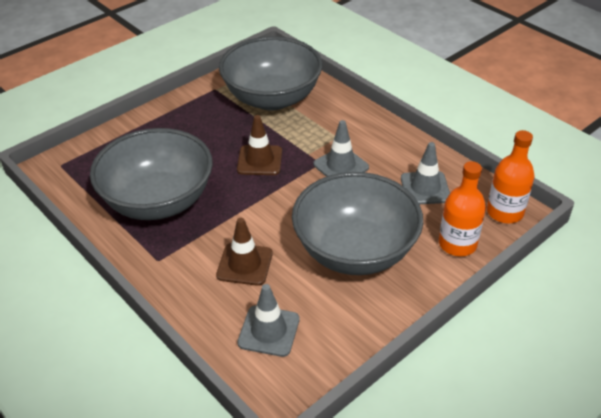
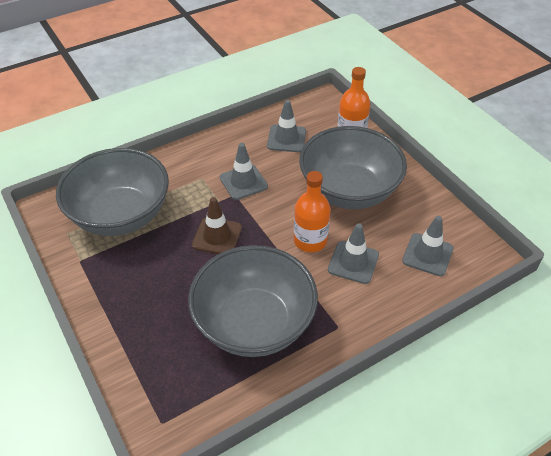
camera: 80 degrees left, 5 degrees up
brown traffic cone [216,218,272,286] -> grey traffic cone [328,223,379,284]
orange bottle [487,130,534,223] -> orange bottle moved to [294,171,330,252]

